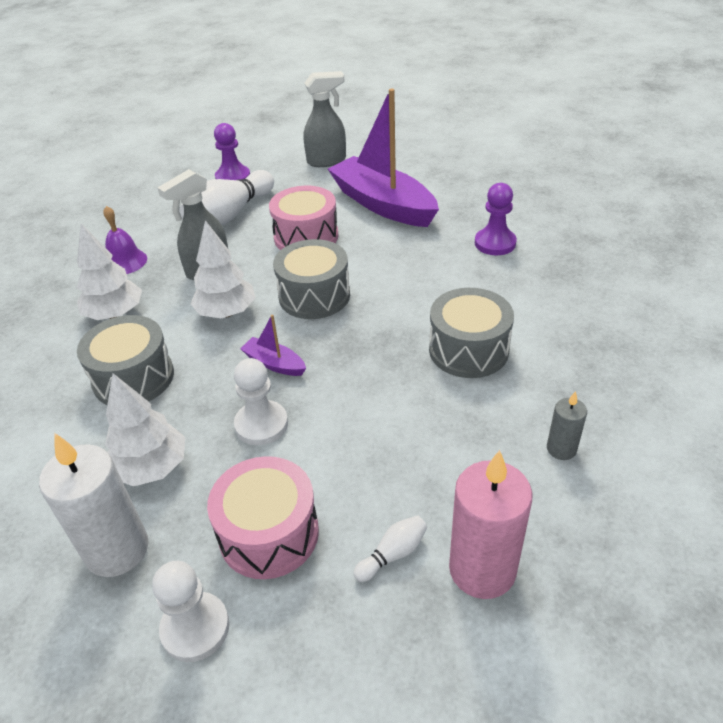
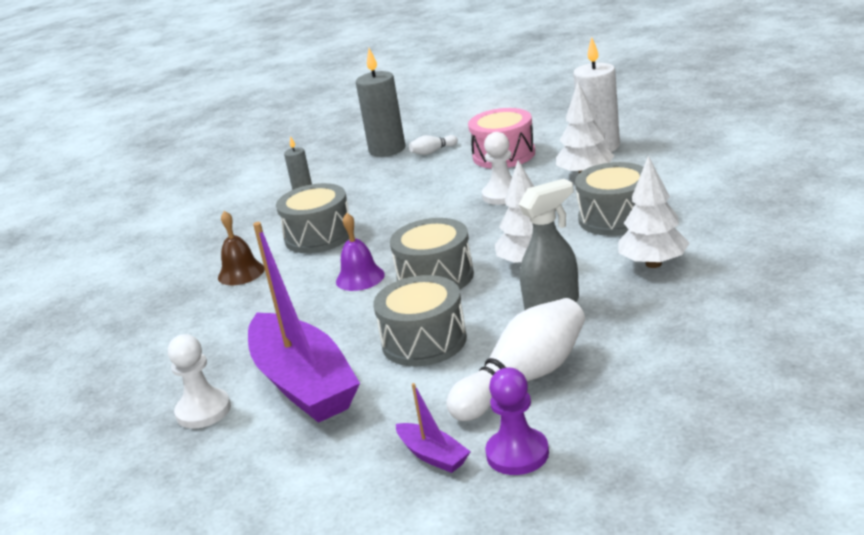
camera: 165 degrees left, 15 degrees down
purple bell [103,206,147,274] -> purple bell moved to [336,213,385,291]
white pawn [152,561,229,662] -> white pawn moved to [168,334,231,428]
purple boat [240,315,306,376] -> purple boat moved to [396,383,471,473]
pink drum [269,186,339,250] -> grey drum [373,275,467,367]
grey spray bottle [304,71,346,167] -> none
pink candle [449,450,533,599] -> grey candle [356,48,405,157]
purple pawn [475,183,517,255] -> none
none -> brown bell [218,211,265,285]

